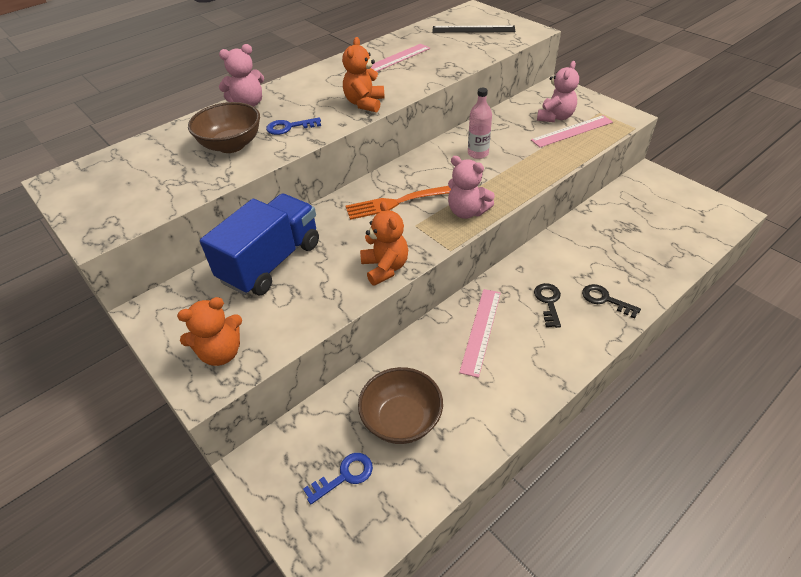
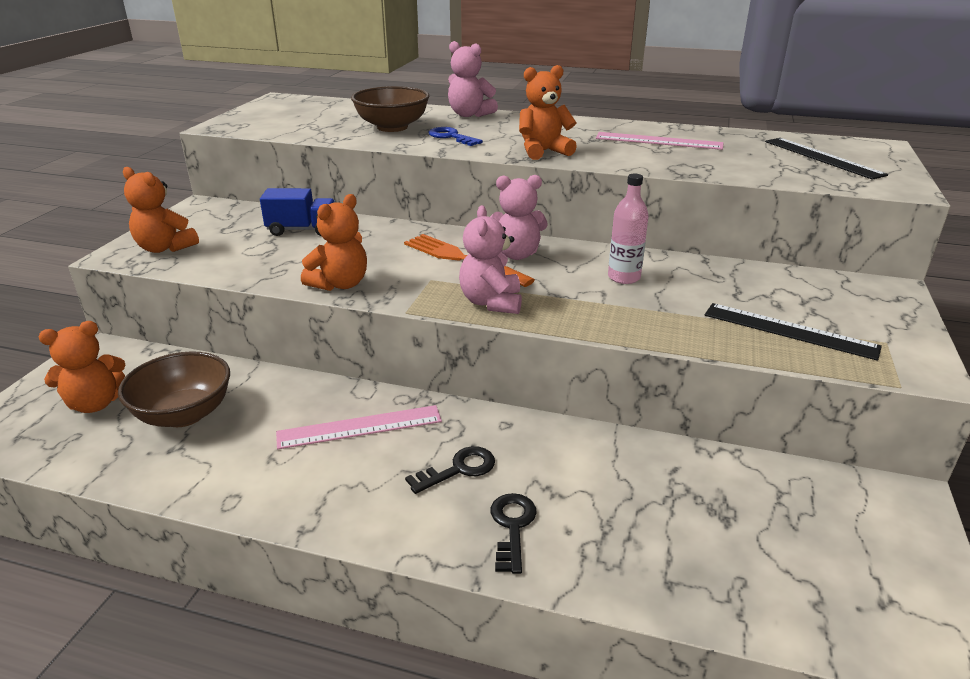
camera: 55 degrees right, 15 degrees down
blue truck [200,194,319,295] -> blue truck [260,188,336,236], size x0.56
blue key [303,453,373,504] -> orange teddy bear [39,321,125,413]
pink ruler [531,115,613,147] -> black ruler [705,303,882,361]
pink teddy bear [537,61,579,122] -> pink teddy bear moved to [490,175,548,260]

